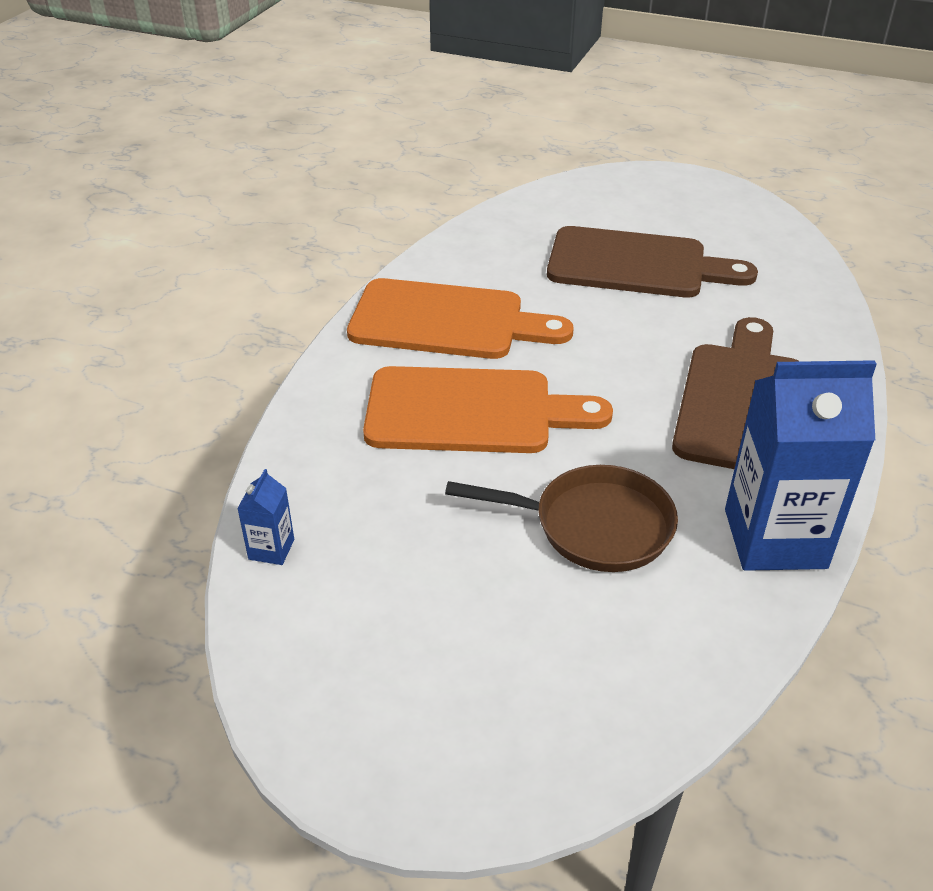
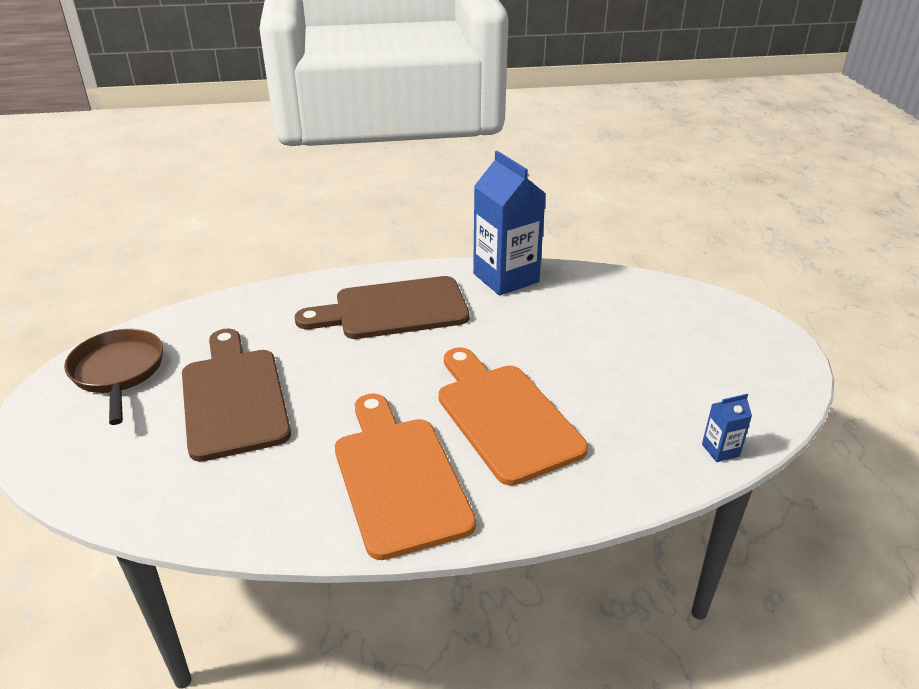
camera: 120 degrees left, 5 degrees down
brown pan [445,465,678,572] -> brown pan moved to [64,329,163,425]

